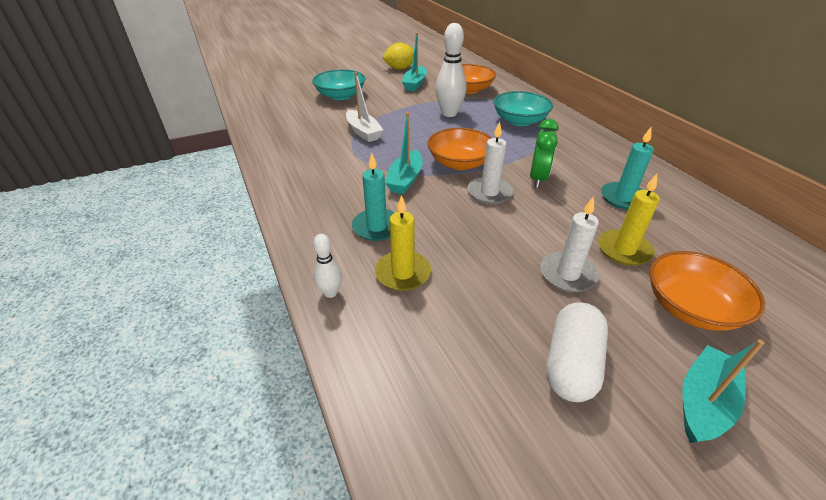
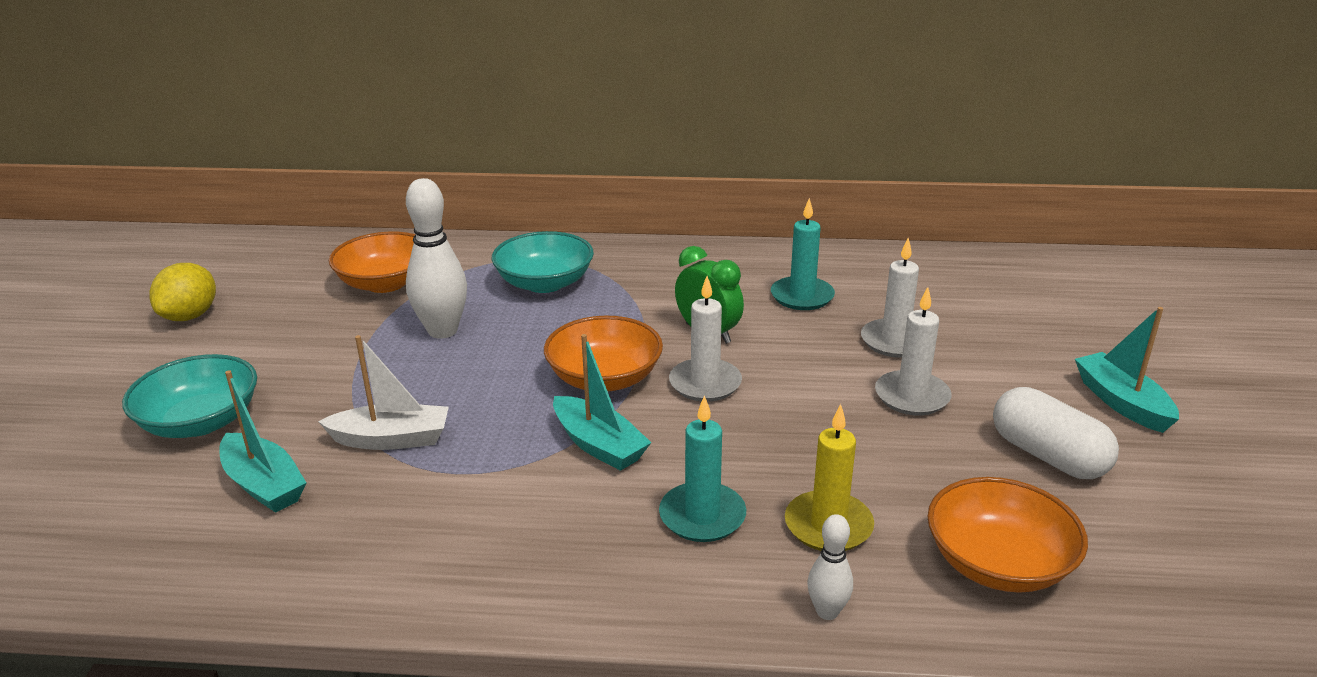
camera: 60 degrees left, 10 degrees down
turquoise boat [402,32,427,91] -> turquoise boat moved to [219,370,307,513]
yellow candle [598,174,660,266] -> white candle [861,238,919,358]
orange bowl [650,251,765,331] -> orange bowl moved to [927,477,1088,593]

